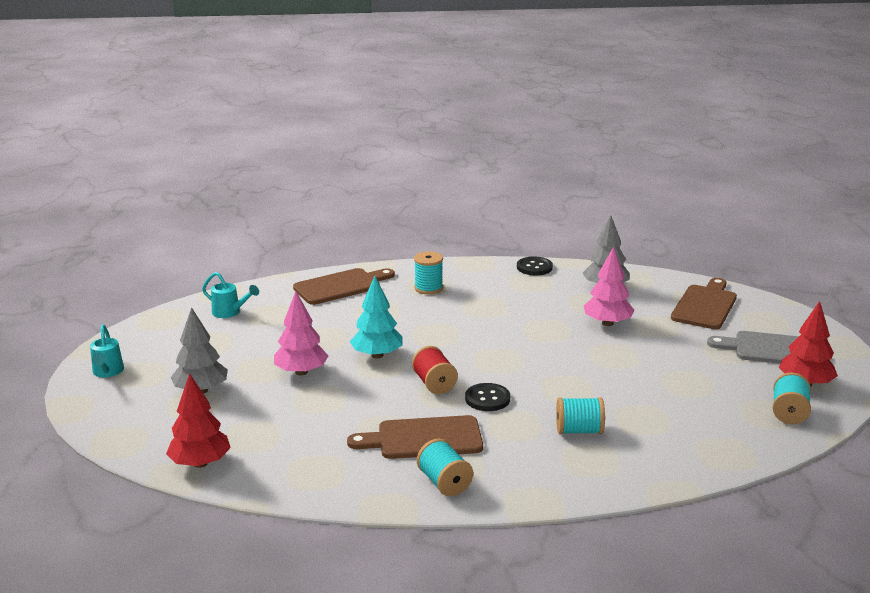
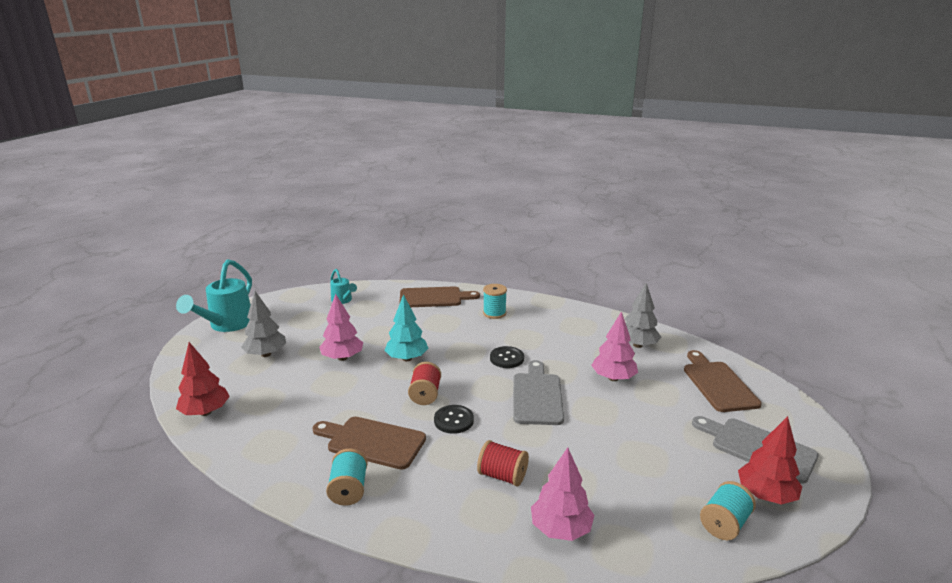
camera: 25 degrees right, 0 degrees up
turquoise watering can [90,325,124,378] -> turquoise watering can [176,259,252,332], size x1.87
black button [517,256,553,275] -> black button moved to [490,346,524,368]
turquoise spool [556,397,605,434] -> red spool [477,440,529,486]
brown cutting board [671,278,737,329] -> brown cutting board turned 60 degrees counterclockwise [684,350,762,412]
none -> grey cutting board [513,360,564,425]
none -> pink tree [531,447,594,541]

